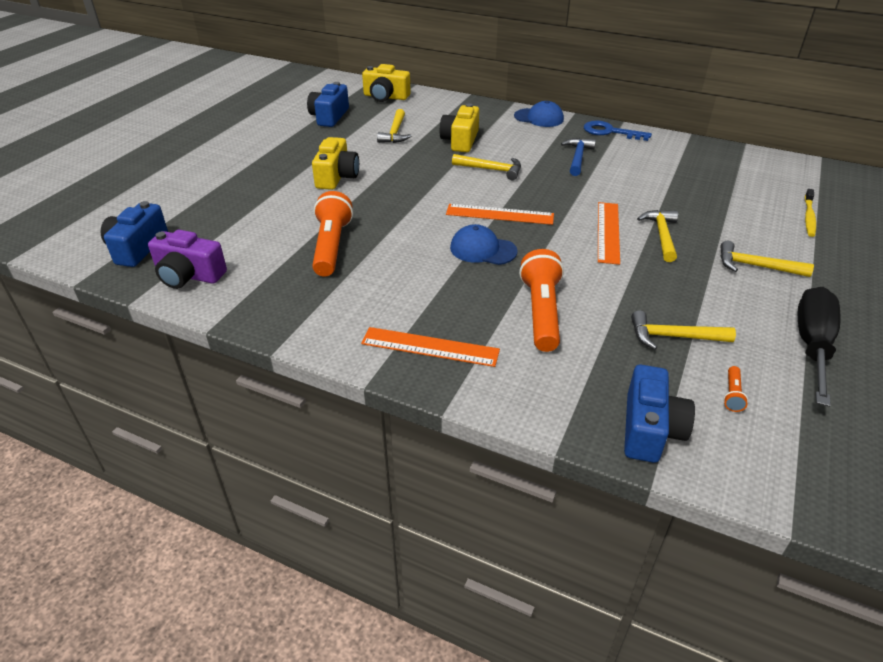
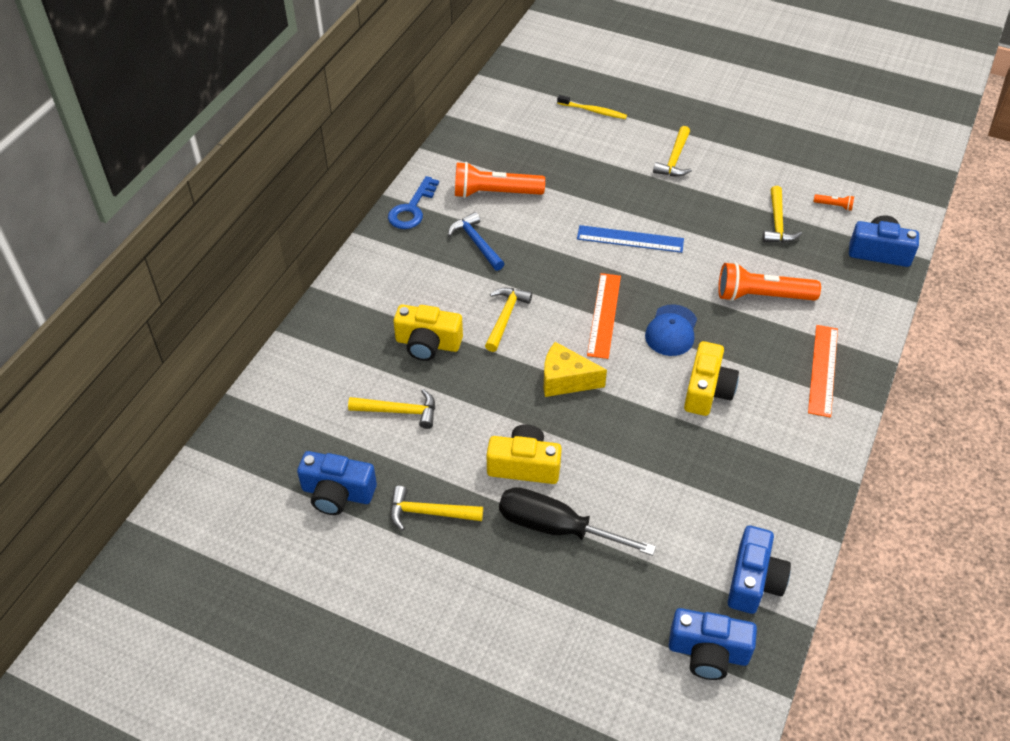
camera: 90 degrees left, 10 degrees up
purple camera [148,230,227,289] -> blue camera [728,526,791,614]
orange flashlight [312,191,353,277] -> orange flashlight moved to [455,162,545,198]
yellow camera [362,64,411,102] -> yellow camera moved to [684,341,739,416]
blue cap [514,101,564,127] -> none
blue hammer [561,138,596,176] -> blue hammer turned 45 degrees clockwise [448,212,505,271]
orange ruler [598,202,620,265] -> blue ruler [577,225,684,253]
yellow hammer [637,210,678,262] -> yellow hammer moved to [390,486,483,531]
black screwdriver [798,287,840,407] -> black screwdriver moved to [499,487,656,556]
none -> yellow cheese [544,342,607,397]

